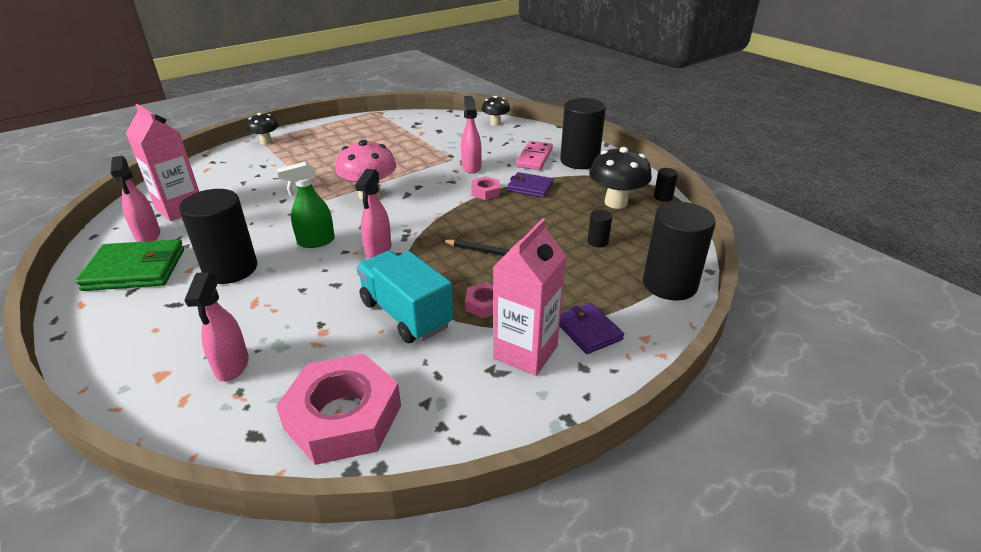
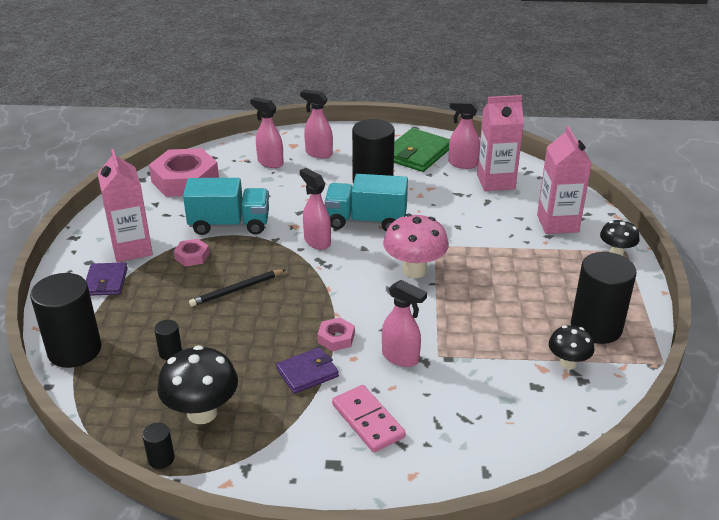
camera: 130 degrees right, 0 degrees up
green spray bottle [277,162,335,248] -> turquoise truck [325,174,408,231]
black mushroom [481,96,510,126] -> black mushroom moved to [549,325,594,369]
purple wallet [559,303,624,354] -> purple wallet turned 75 degrees clockwise [86,262,128,296]
black cylinder [560,98,606,169] -> black cylinder moved to [571,252,637,344]
none -> pink spray bottle [300,89,333,159]
none -> pink carton [537,126,592,234]

